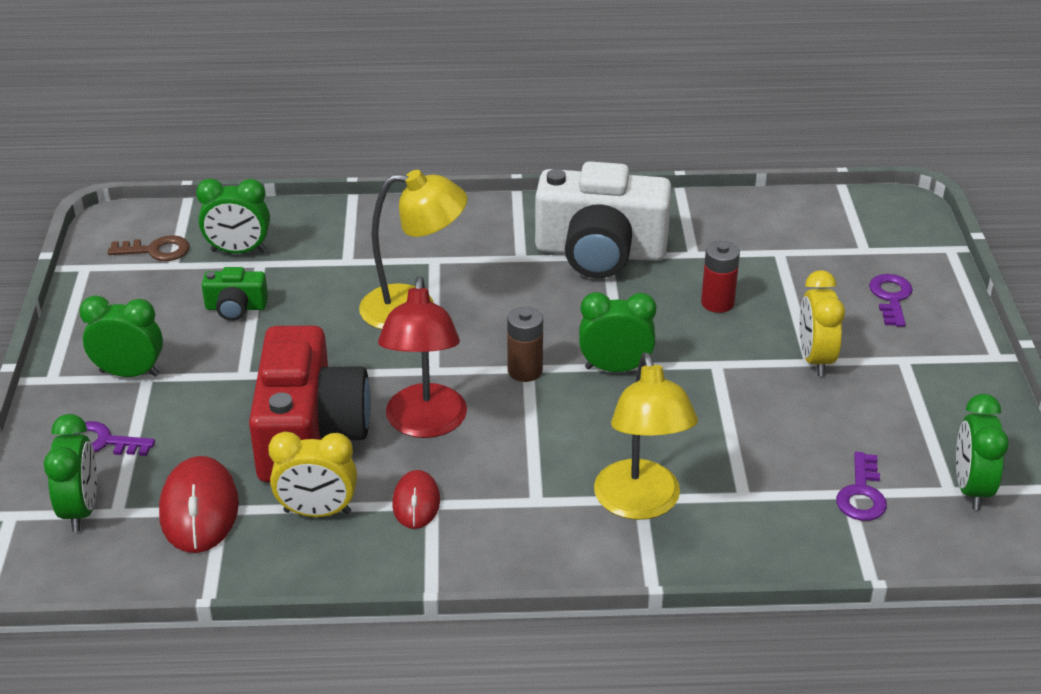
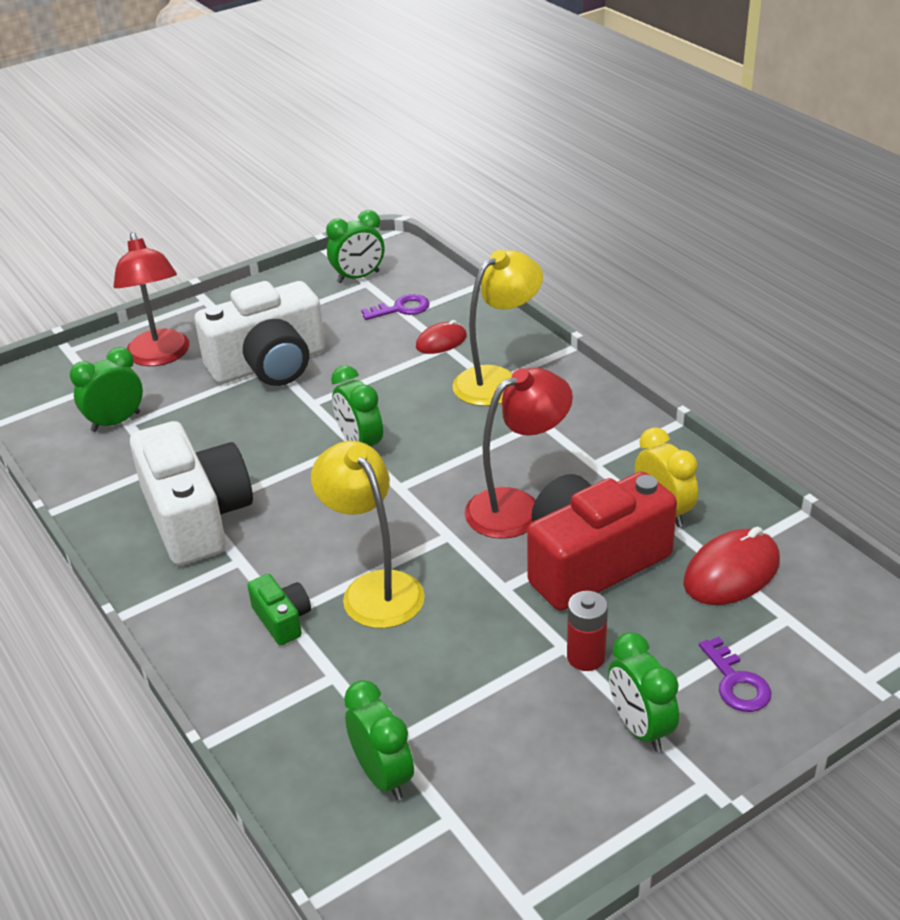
camera: 120 degrees left, 0 degrees up
green clock [44,414,97,532] -> green clock moved to [70,347,143,432]
brown key [108,235,190,261] -> none
green camera [202,267,268,321] -> green camera moved to [247,574,311,645]
red mouse [392,470,440,529] -> red mouse moved to [416,320,467,354]
brown battery [507,307,543,382] -> none
red battery [701,241,740,313] -> red battery moved to [567,591,608,671]
yellow clock [799,270,845,376] -> white camera [195,281,325,386]
purple key [869,274,913,327] -> red lamp [113,232,190,366]

